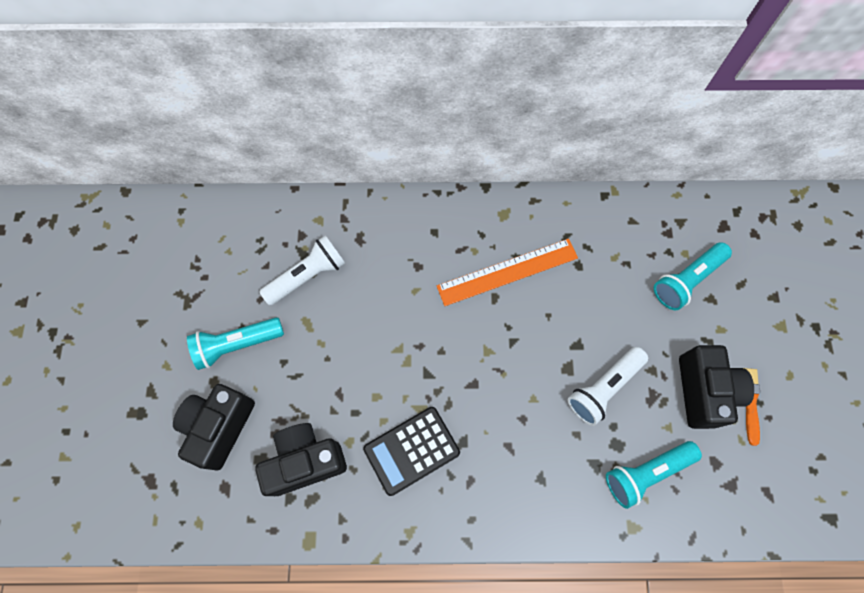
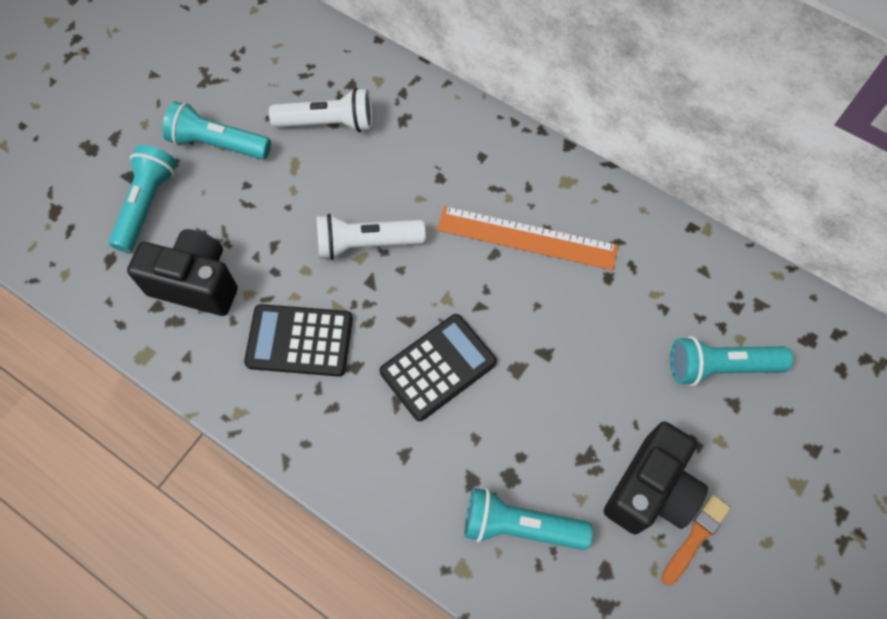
camera: 35 degrees right, 5 degrees down
black camera [173,384,255,471] -> turquoise flashlight [109,145,177,253]
white flashlight [568,347,648,426] -> white flashlight moved to [317,214,426,260]
none -> black calculator [380,314,497,421]

